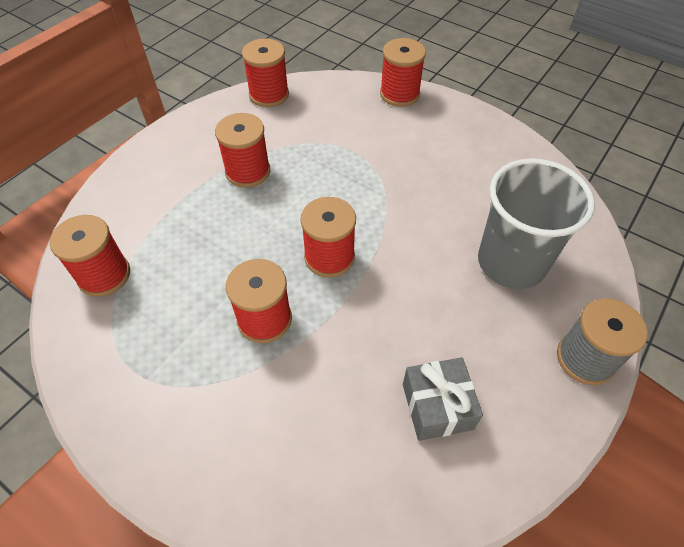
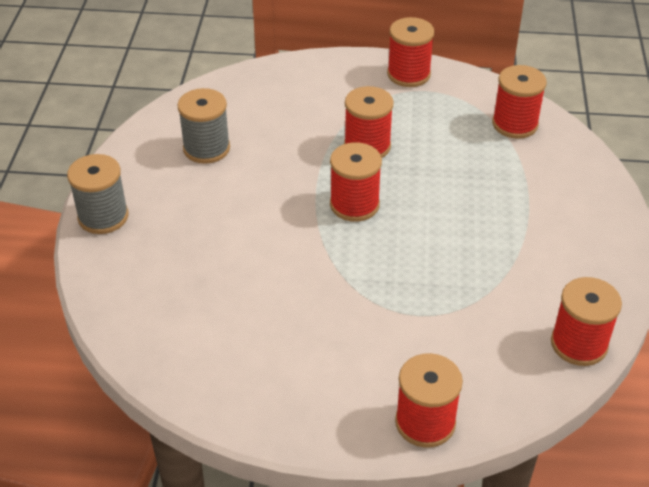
camera: 150 degrees right, 10 degrees down
red spool [215,113,270,188] -> red spool moved to [387,17,435,87]
grey gift [403,357,483,441] -> grey spool [177,88,230,164]
grey cup [478,158,595,289] -> none

